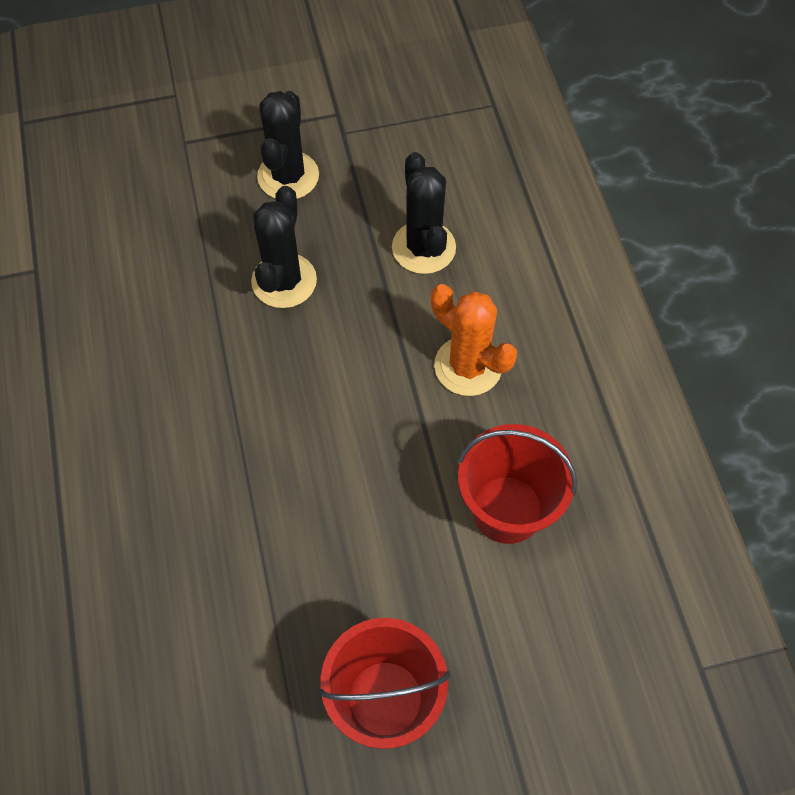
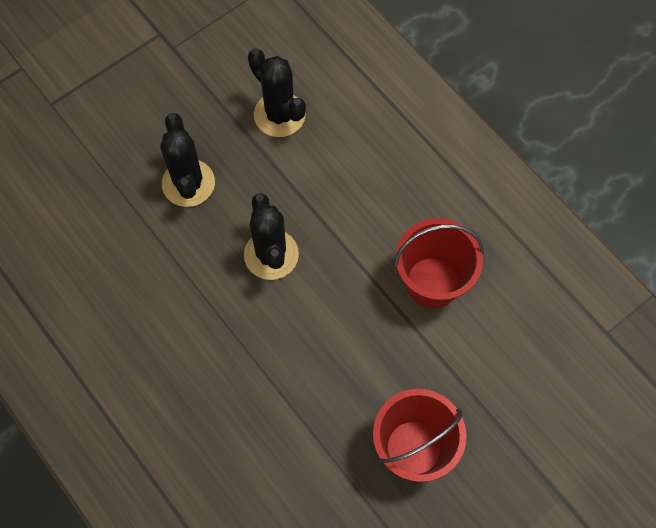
camera: 25 degrees left, 5 degrees up
black cactus [257,91,319,199] -> black cactus moved to [244,193,299,280]
orange cactus [431,284,517,396] -> none

